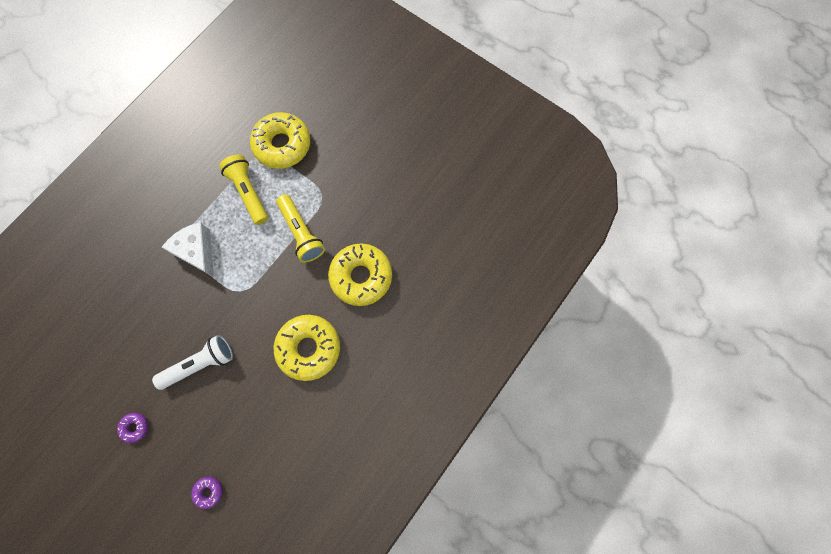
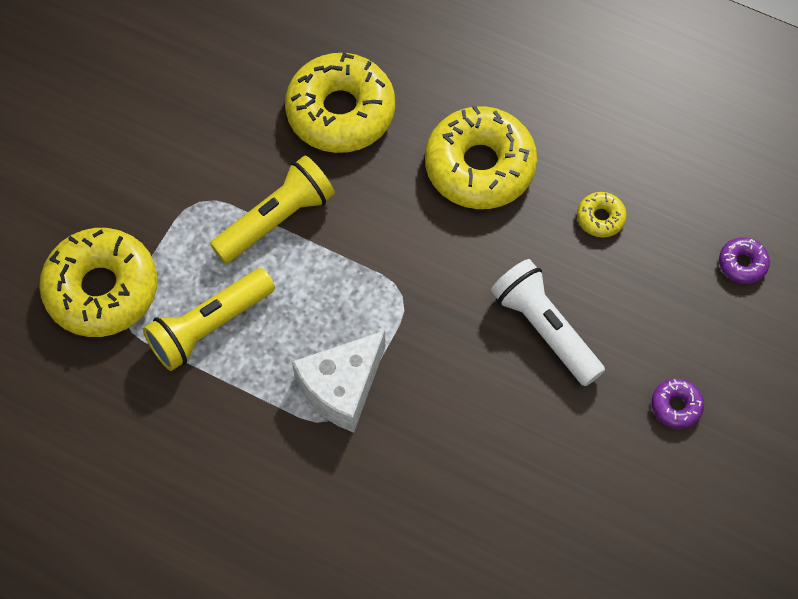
camera: 100 degrees left, 10 degrees down
none -> yellow donut [577,192,627,237]

